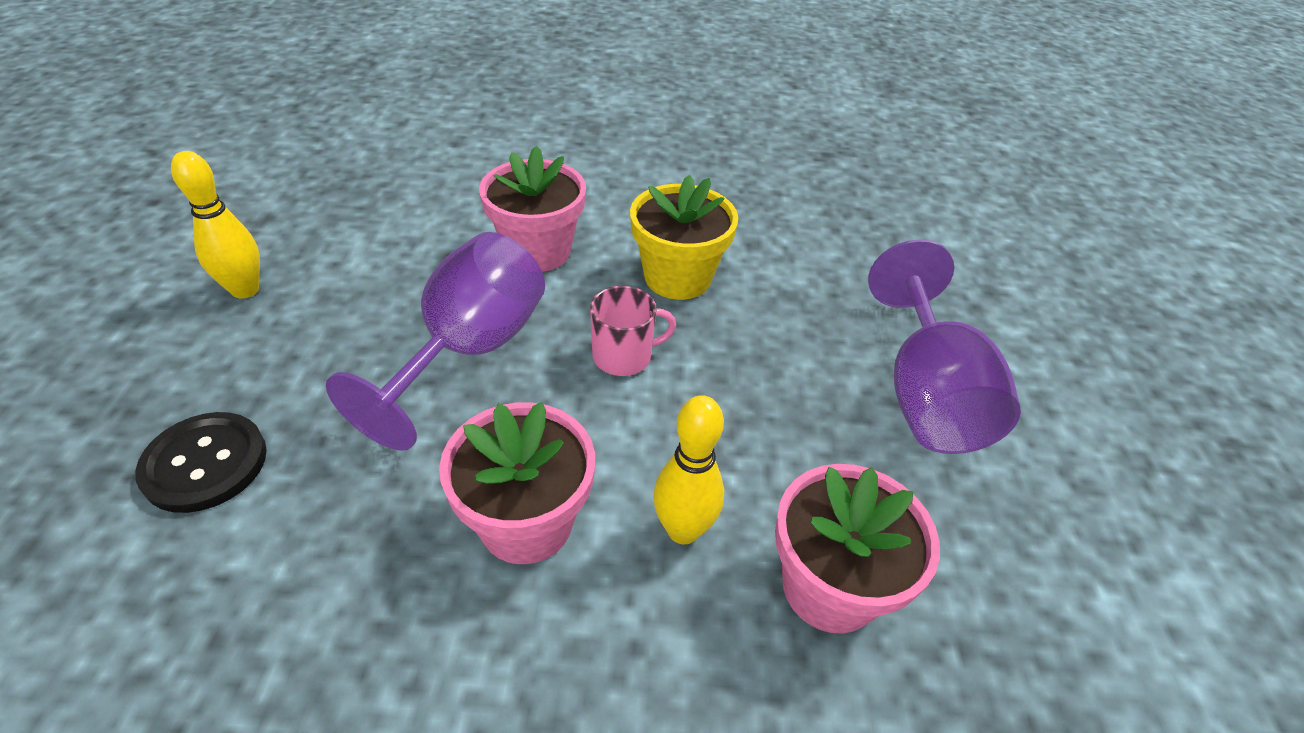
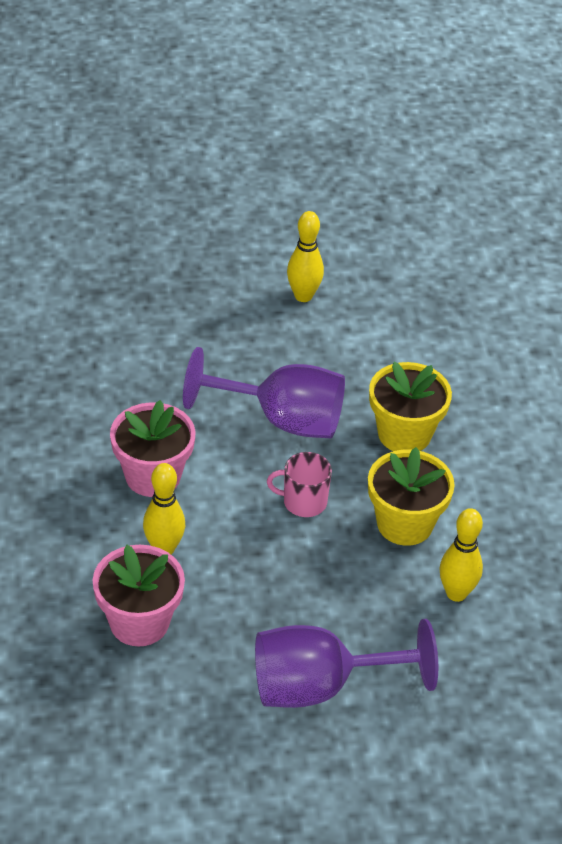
camera: 80 degrees right, 0 degrees up
black button [135,412,267,513] -> none
pink flower pot [479,145,586,272] -> yellow flower pot [369,362,452,451]
pink mug [590,286,676,376] -> pink mug turned 120 degrees clockwise [267,452,332,517]
none -> yellow bowling pin [440,508,483,602]

